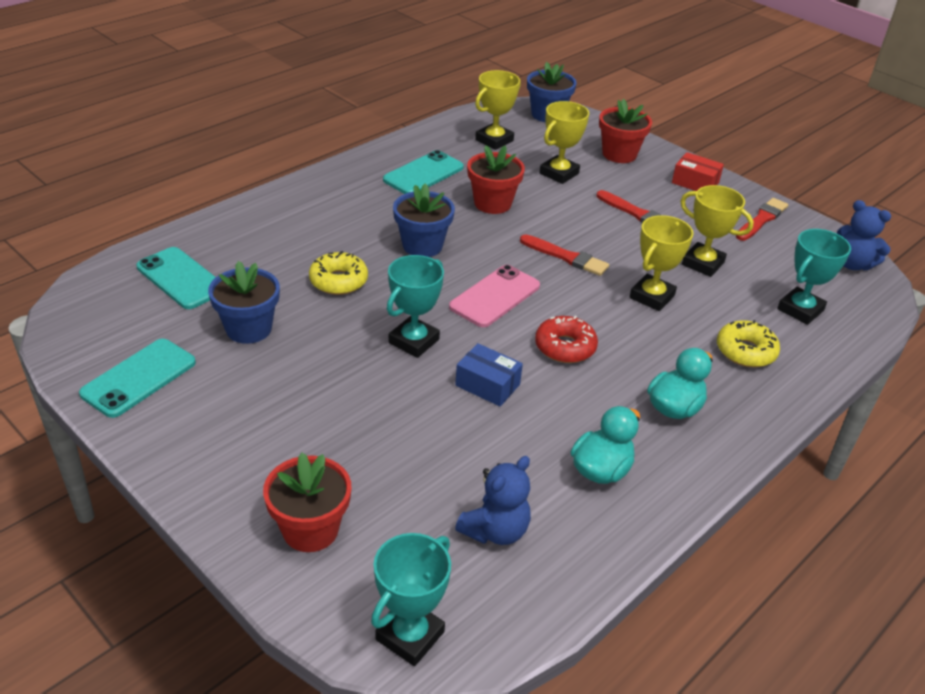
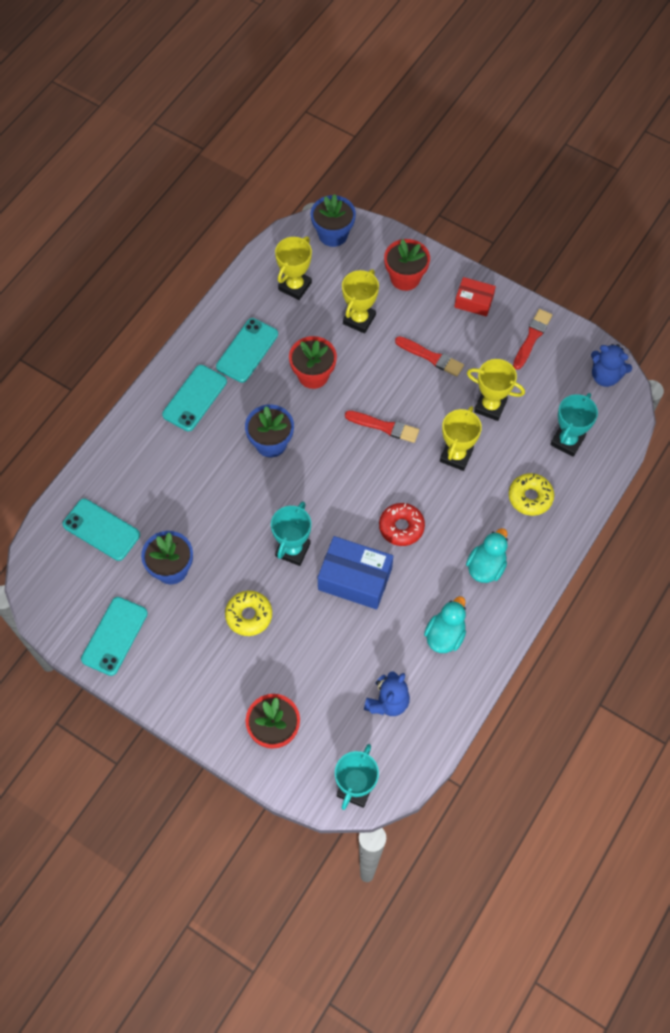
camera: 10 degrees left, 25 degrees up
yellow donut [309,251,368,295] -> yellow donut moved to [225,591,272,636]
pink phone [449,265,540,327] -> none
blue box [455,343,523,407] -> blue box [318,536,393,609], size x1.67
none -> turquoise phone [162,365,227,431]

